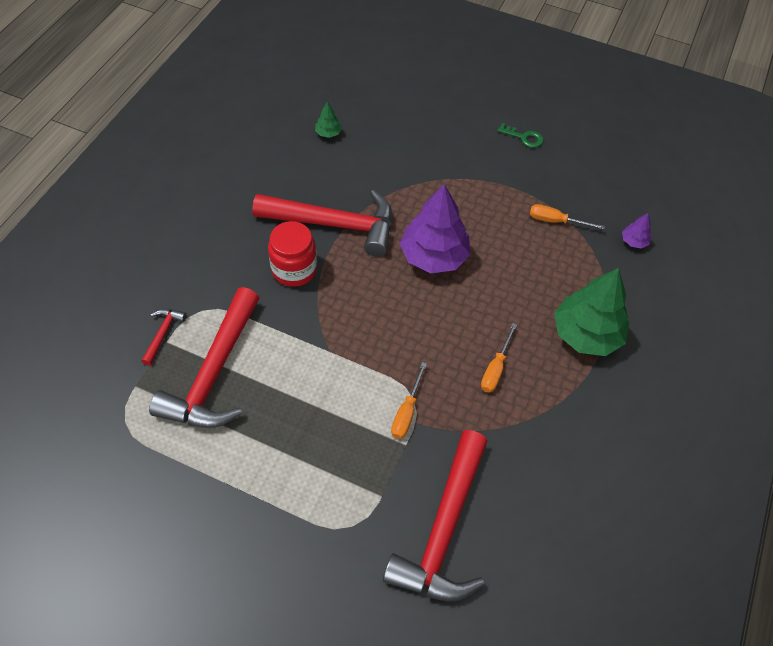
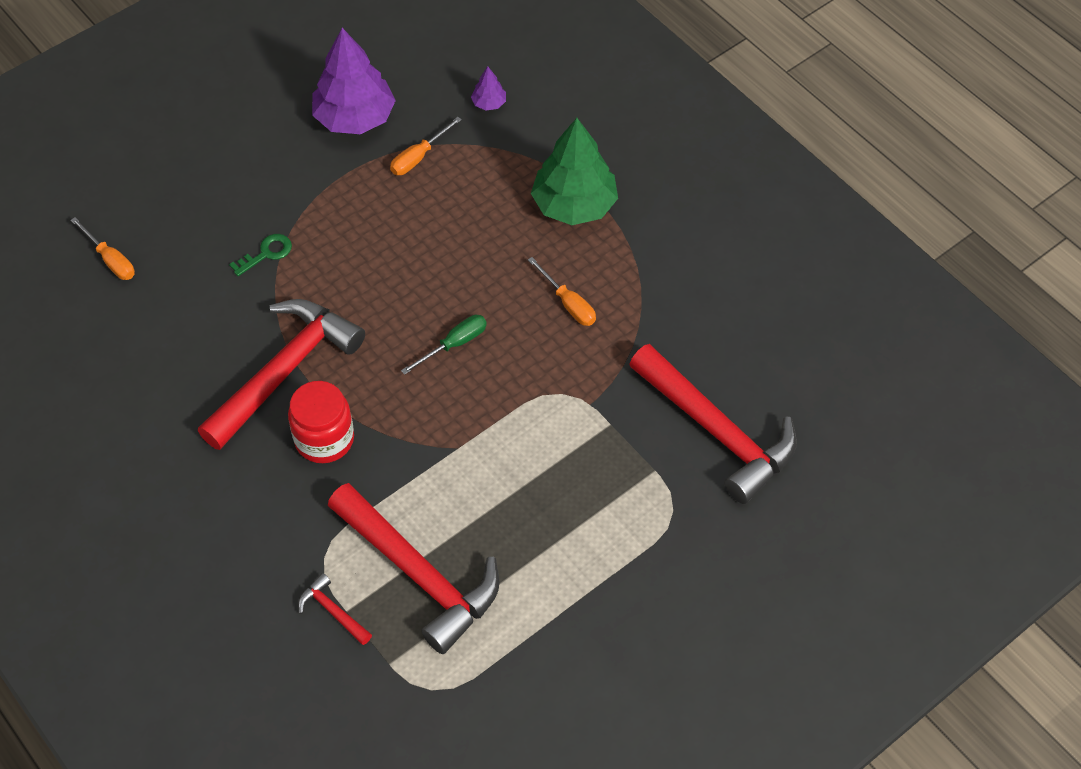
camera: 60 degrees left, 0 degrees up
green tree [315,102,342,138] -> none
orange screwdriver [391,362,427,439] -> orange screwdriver moved to [71,217,135,280]
purple tree [400,184,471,273] -> purple tree moved to [312,28,396,134]
green key [497,123,544,148] -> green key moved to [229,234,292,276]
none -> green screwdriver [401,315,487,375]

